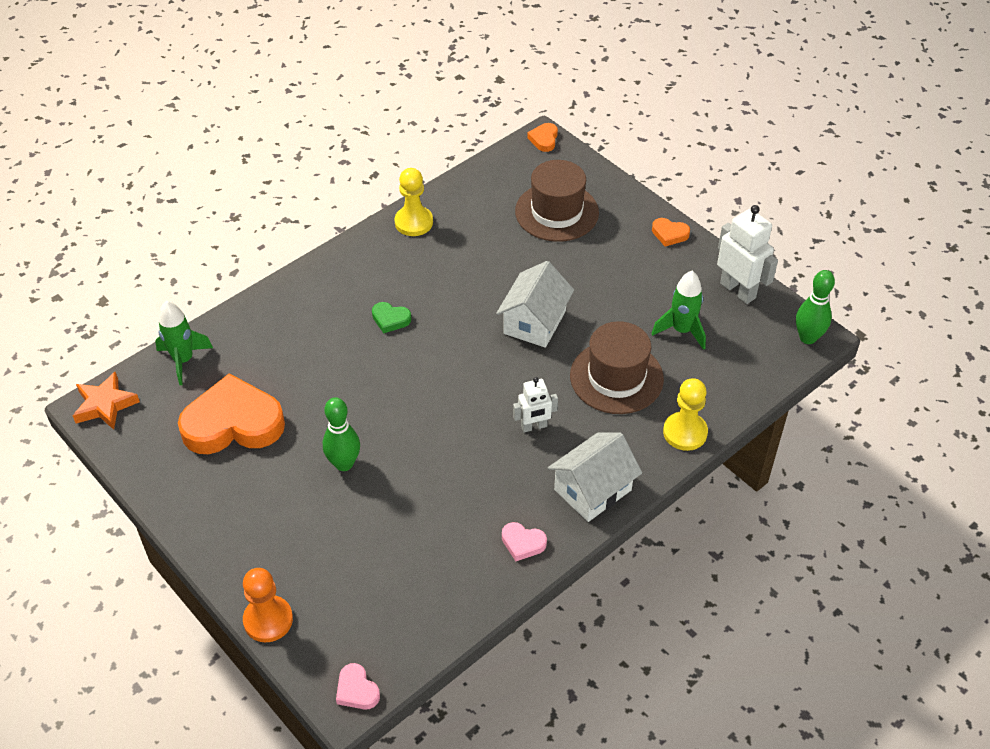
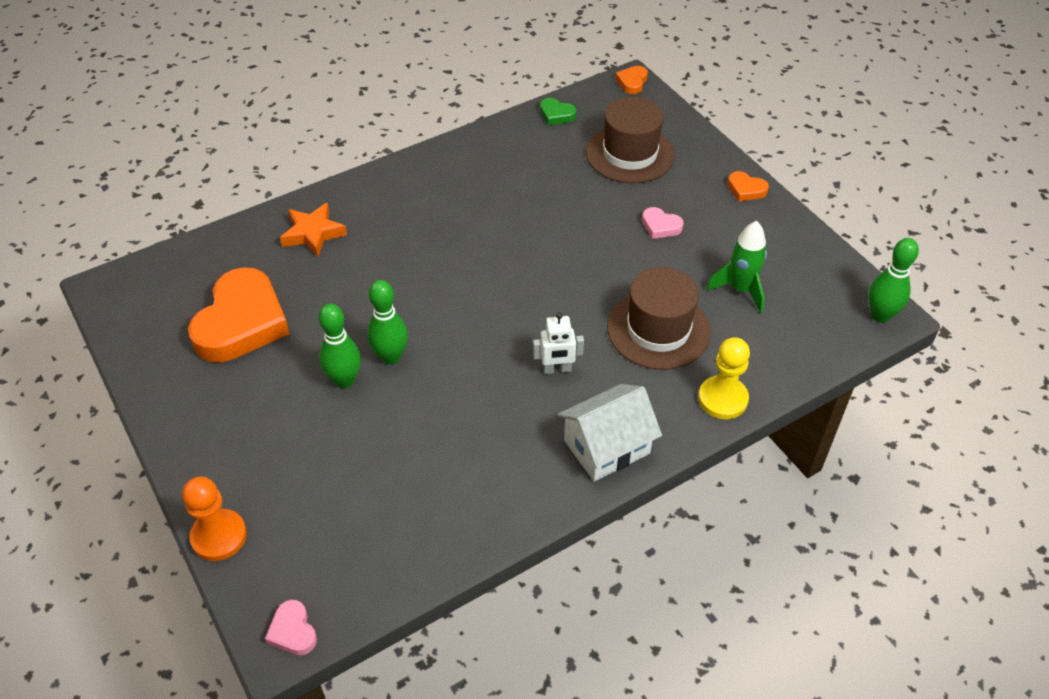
camera: 10 degrees right, 0 degrees up
orange star [73,372,140,430] -> orange star moved to [280,203,347,257]
green rocket [155,301,213,385] -> none
orange heart [178,373,285,454] -> orange heart turned 105 degrees clockwise [188,267,290,363]
green heart [372,302,411,334] -> green heart moved to [540,98,577,125]
yellow pawn [394,168,433,236] -> none
white house [496,261,574,348] -> none
pink heart [502,522,547,561] -> pink heart moved to [642,207,684,239]
white robot [717,205,778,304] -> none
none -> green bowling pin [367,280,408,365]

